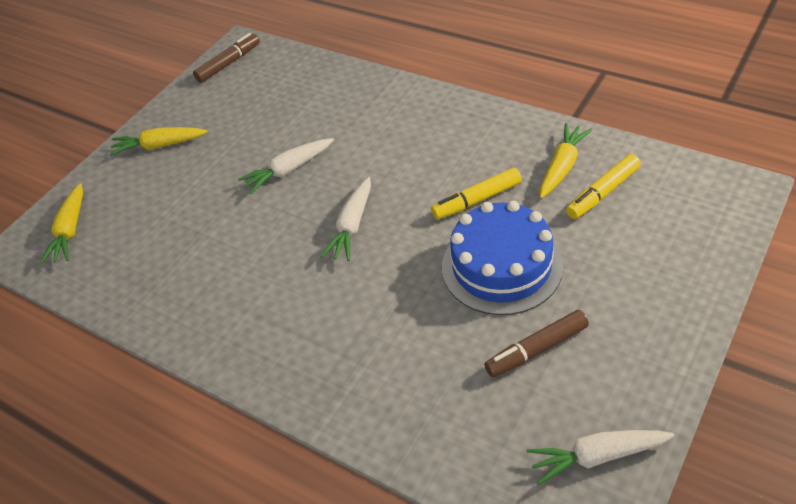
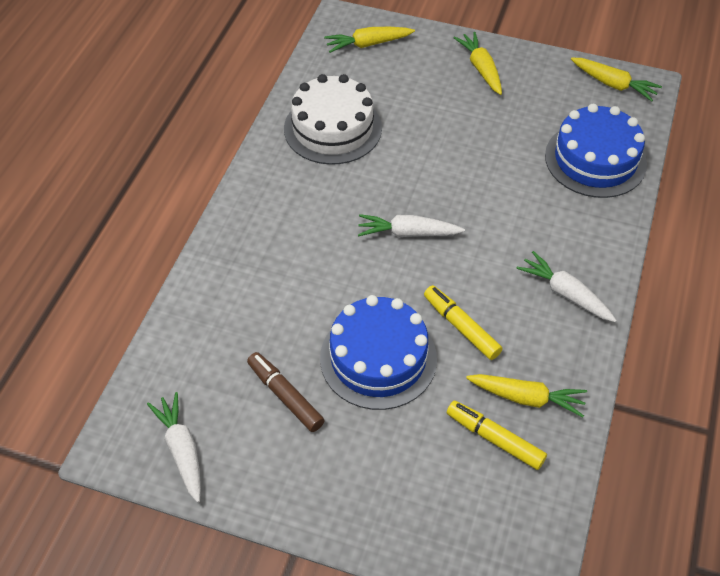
camera: 70 degrees right, 5 degrees up
brown marker [193,33,260,83] -> yellow carrot [571,58,662,102]
white carrot [238,138,334,194] -> white carrot moved to [516,251,617,322]
none -> white cake [284,74,382,165]
none -> blue cake [545,104,647,198]

